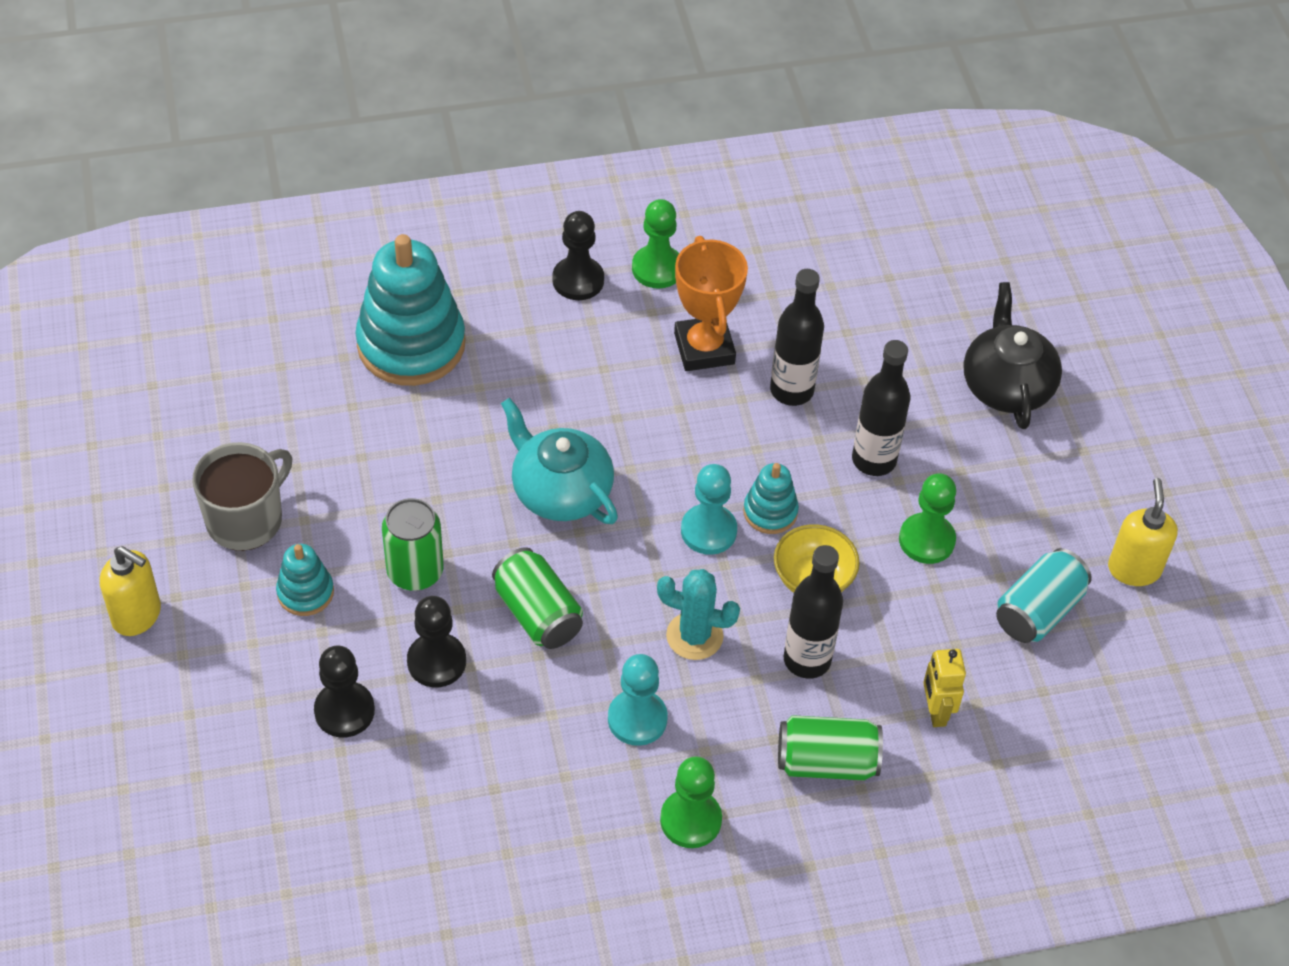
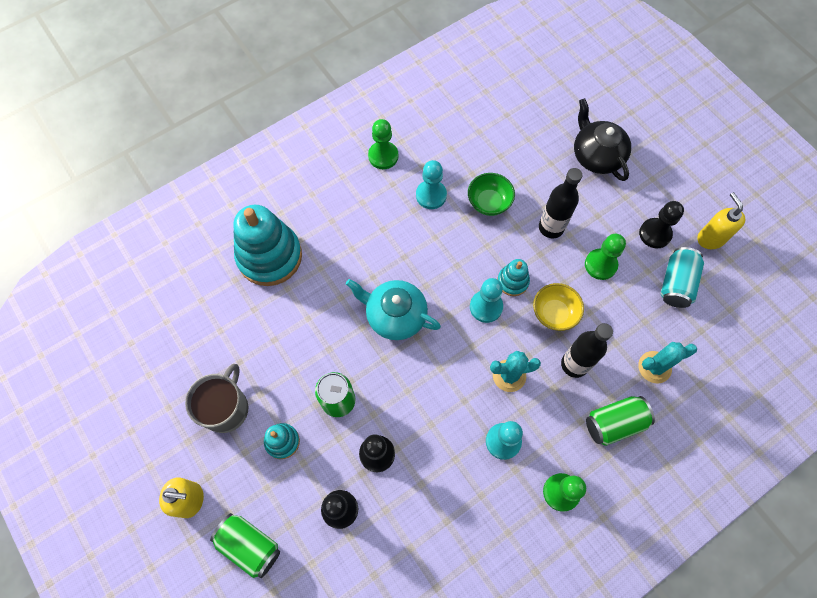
camera: 20 degrees left, 15 degrees up
green can [492,547,583,649] -> green can moved to [210,513,280,578]
black pawn [552,211,604,300] -> black pawn moved to [639,201,684,249]
orange trophy [674,236,748,371] -> turquoise pawn [416,160,447,209]
black bottle [770,269,824,406] -> green bowl [468,173,515,216]
yellow robot [923,649,966,727] -> turquoise cactus [638,342,697,384]

